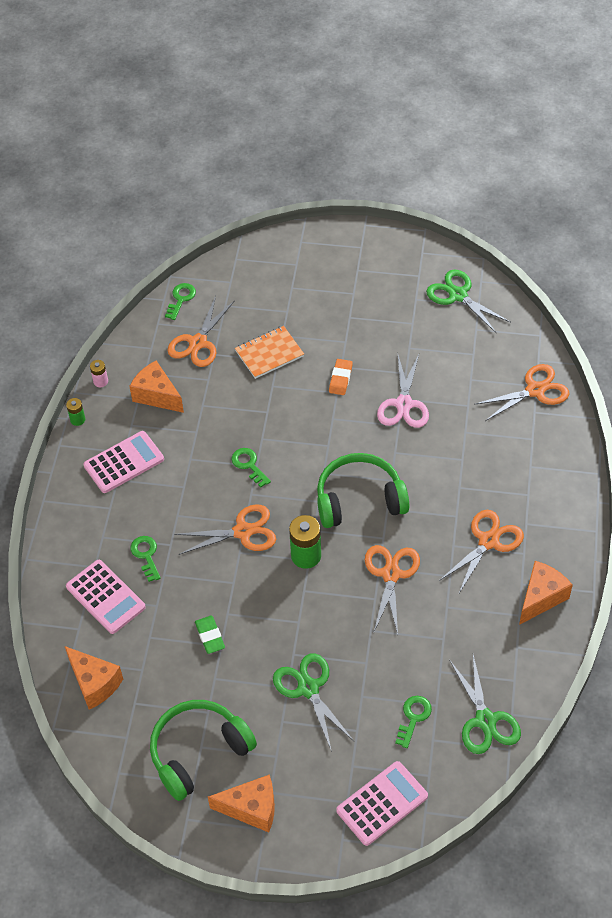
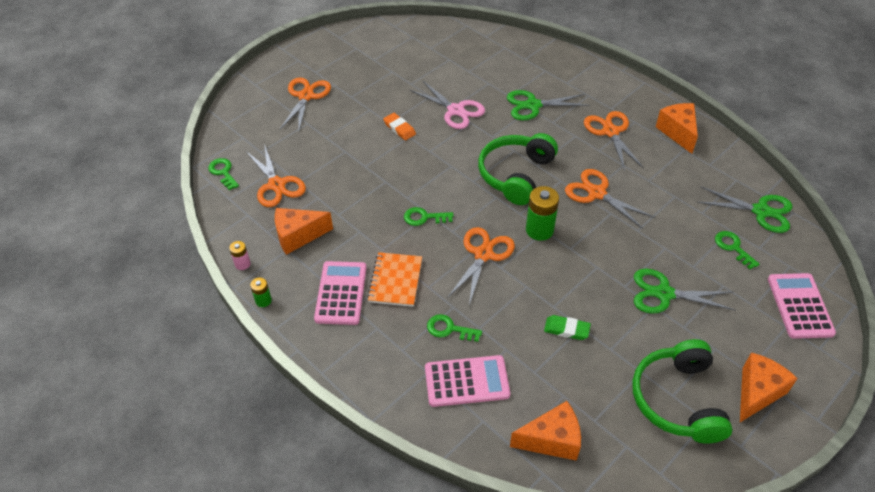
camera: 55 degrees left, 5 degrees down
orange notebook [235,326,304,379] -> orange notebook moved to [367,252,422,307]
green scissors [426,270,511,334] -> green scissors moved to [507,90,590,121]
orange scissors [474,364,569,421] -> orange scissors moved to [280,78,331,130]

